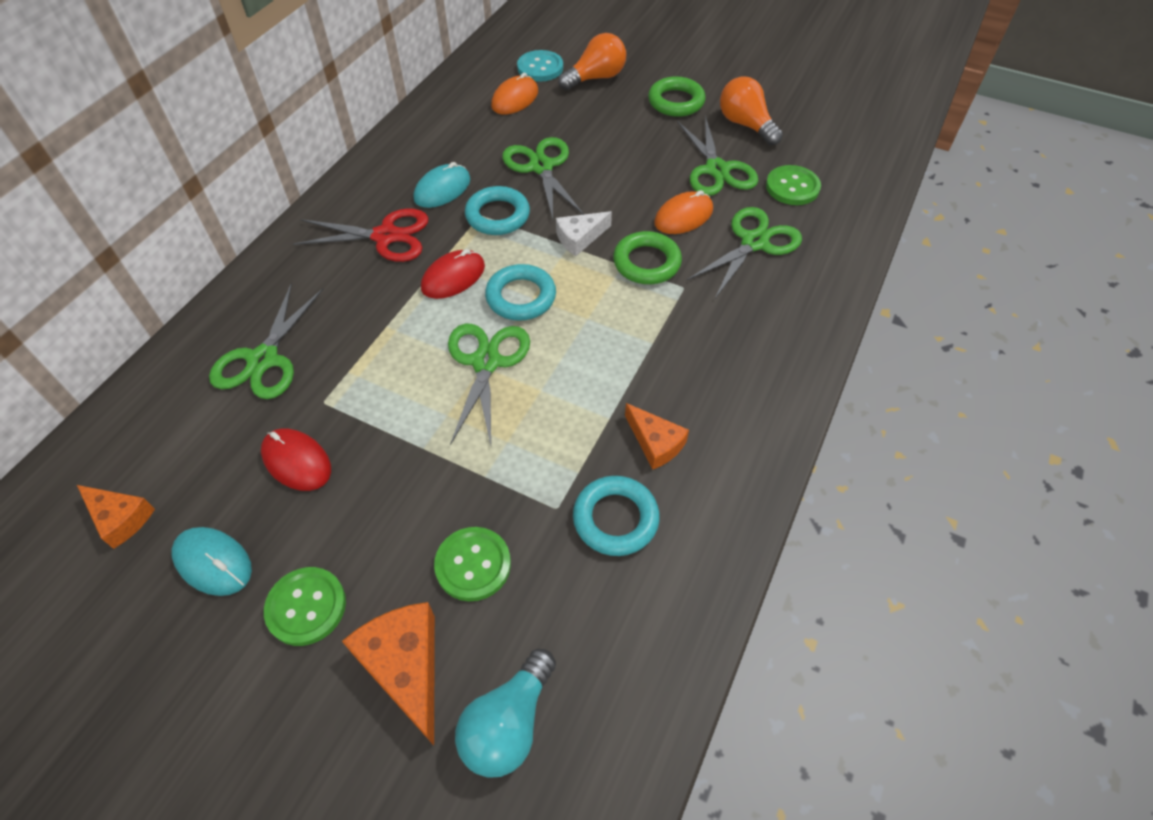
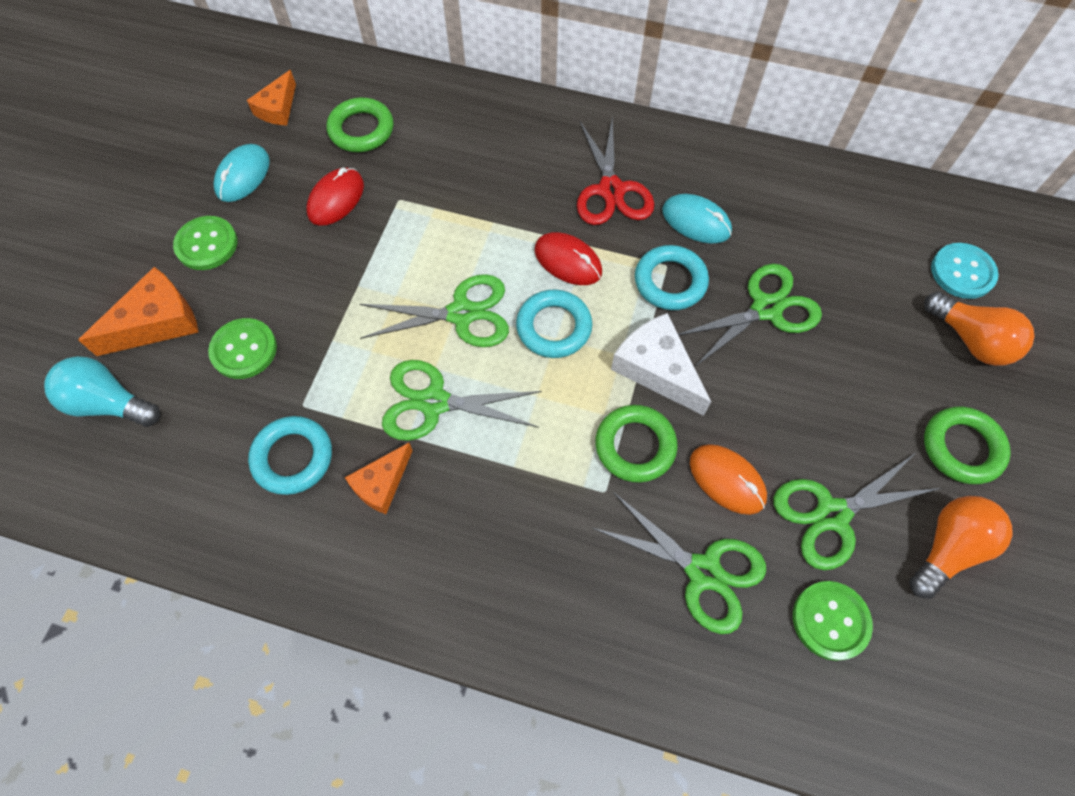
camera: 80 degrees right, 10 degrees up
green scissors [209,283,323,399] -> green scissors moved to [382,360,542,441]
orange mouse [491,73,538,114] -> none
white cheese [556,211,612,256] -> white cheese [611,313,711,416], size x1.54
none -> green ring [327,97,393,152]

